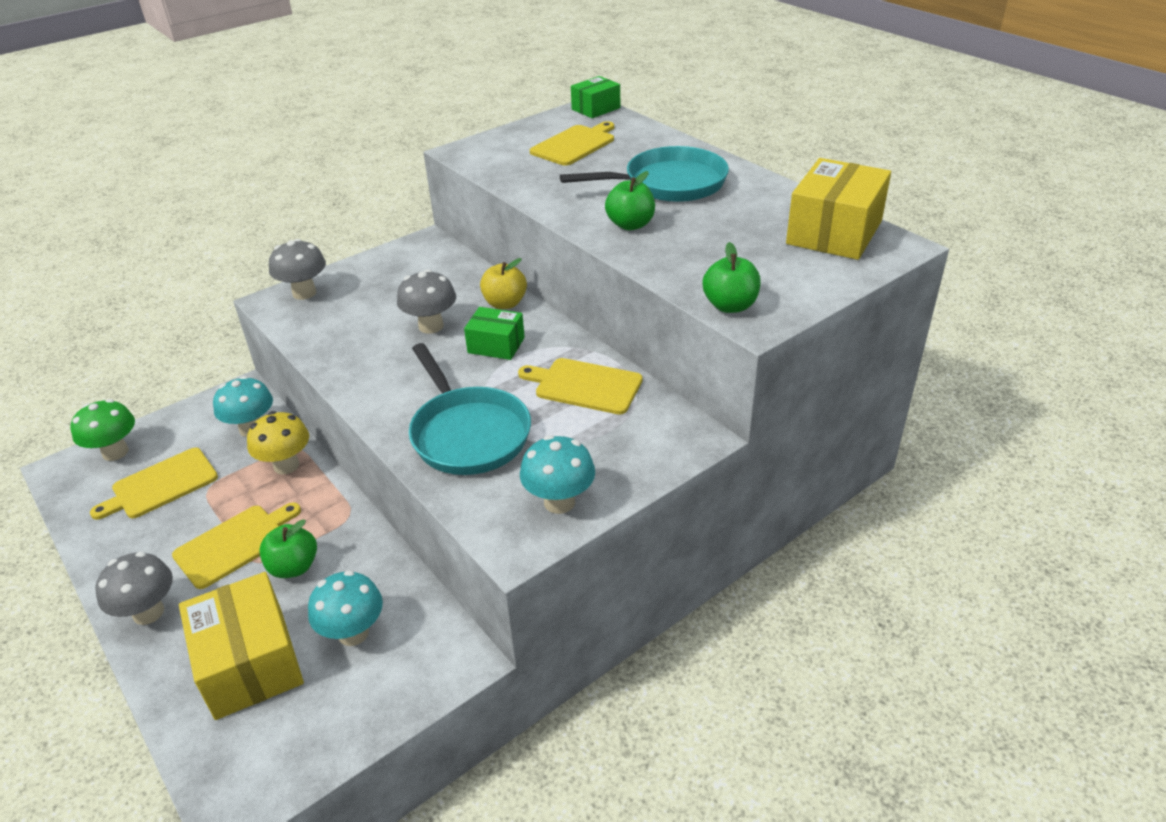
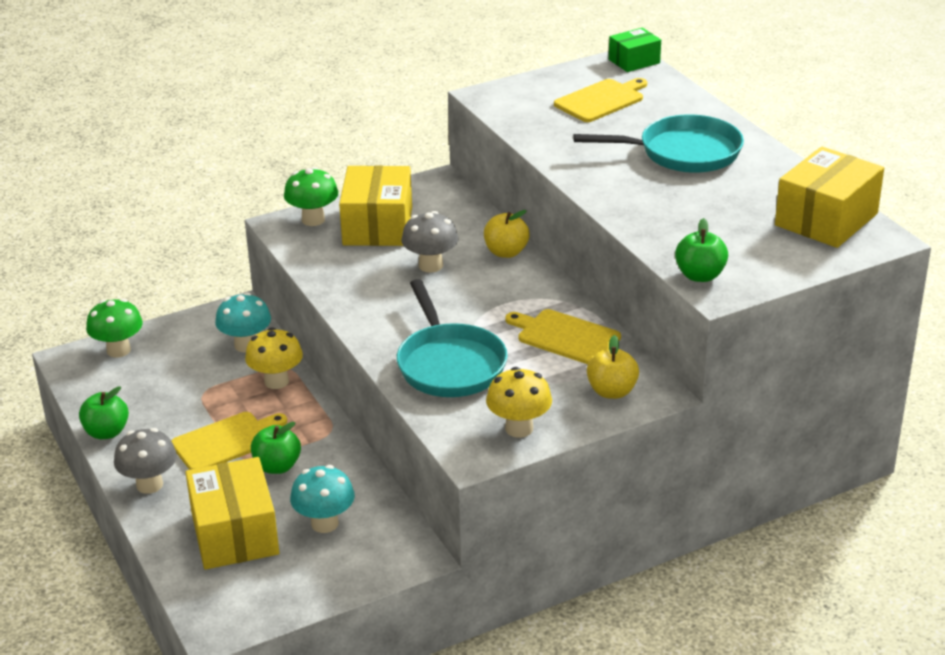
camera: 10 degrees right, 5 degrees down
yellow cutting board [90,448,218,520] -> none
grey mushroom [269,239,326,300] -> green mushroom [284,167,338,226]
green box [464,307,525,360] -> none
turquoise mushroom [520,435,595,514] -> yellow mushroom [486,367,552,438]
green apple [605,171,655,230] -> green apple moved to [79,386,129,439]
none -> yellow box [339,165,412,246]
none -> yellow apple [587,335,639,399]

